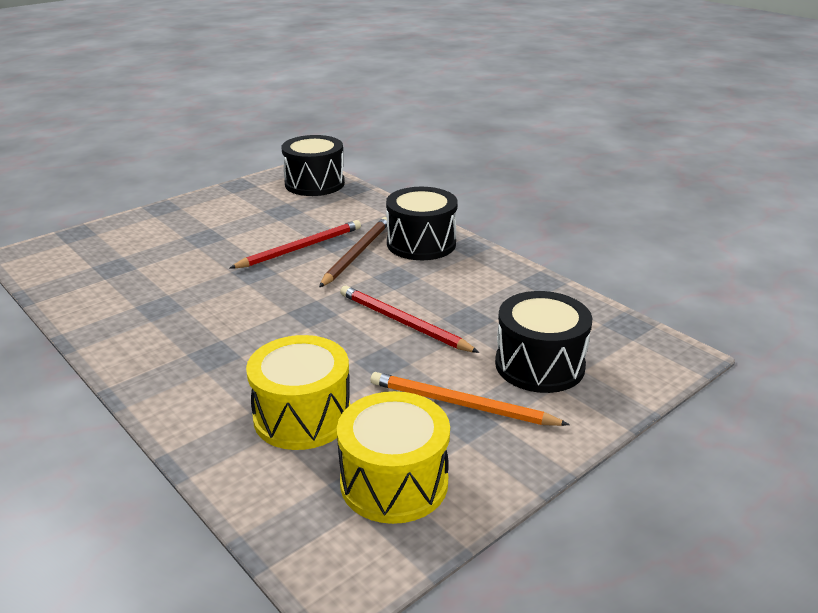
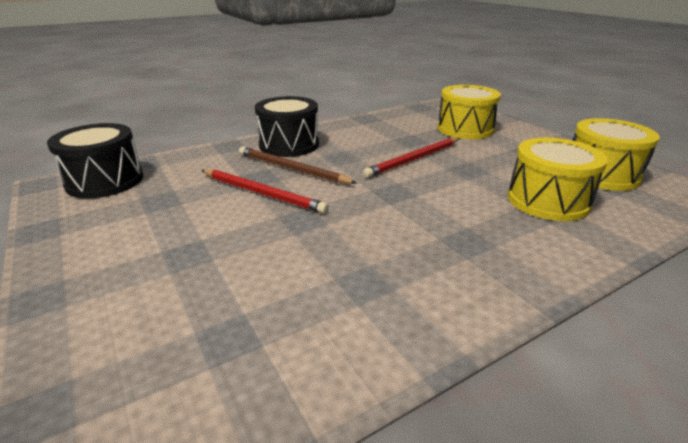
camera: 80 degrees left, 0 degrees up
red pencil [230,220,361,268] -> red pencil turned 150 degrees clockwise [202,169,329,214]
orange pencil [371,372,570,426] -> none
black drum [495,291,592,393] -> yellow drum [438,85,501,139]

